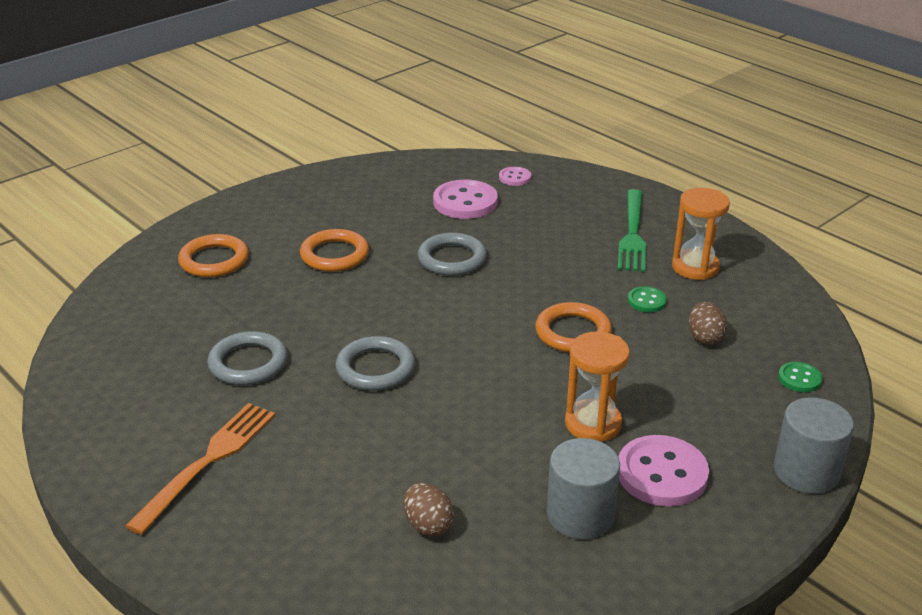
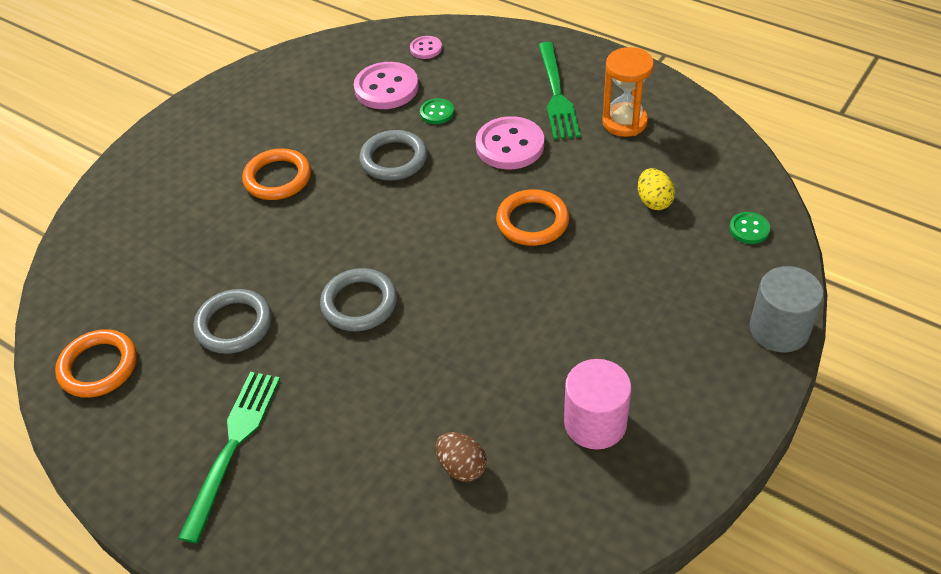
camera: 10 degrees left, 15 degrees up
orange fork [125,403,275,535] -> green fork [178,372,280,543]
orange ring [178,234,249,277] -> orange ring moved to [55,329,137,398]
grey cylinder [547,438,620,539] -> pink cylinder [564,359,632,450]
orange hourglass [565,332,630,442] -> none
pink button [618,435,709,506] -> pink button moved to [476,116,544,169]
green button [628,286,667,312] -> green button moved to [420,98,454,124]
brown egg [689,302,727,345] -> yellow egg [638,168,675,210]

